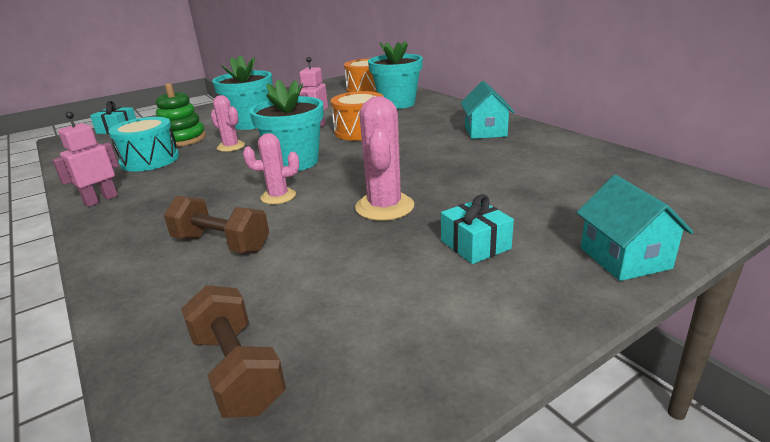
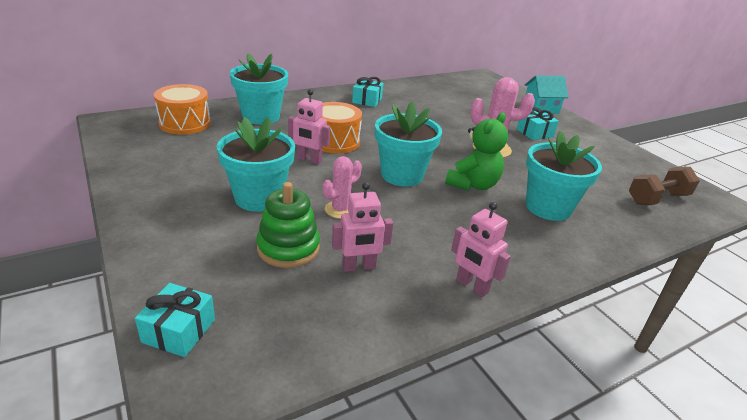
camera: 90 degrees left, 5 degrees up
turquoise drum [108,117,179,172] -> pink robot [332,182,393,272]
brown dumbbell [164,196,269,253] -> turquoise flower pot [526,131,602,221]
pink cactus [243,133,299,204] -> green teddy bear [445,112,508,191]
turquoise house [461,81,514,139] -> turquoise gift [352,77,384,107]

